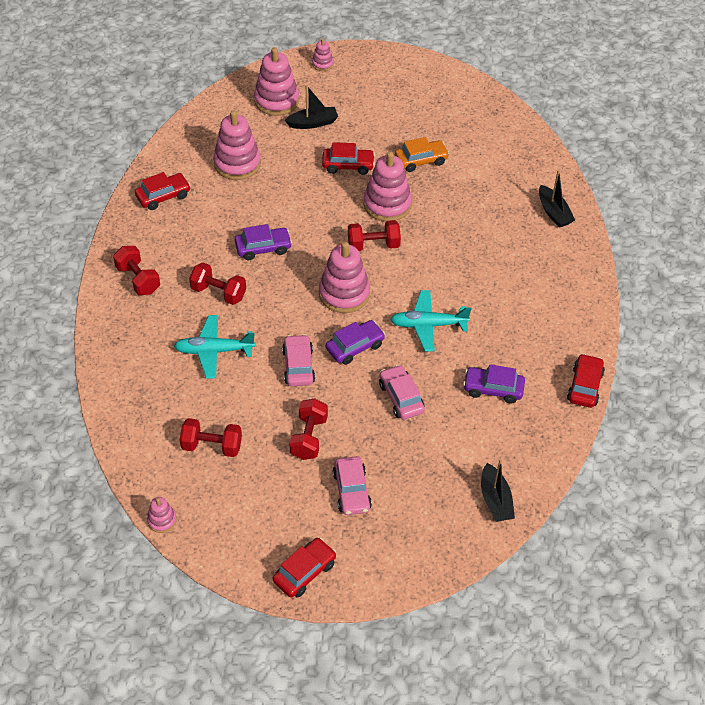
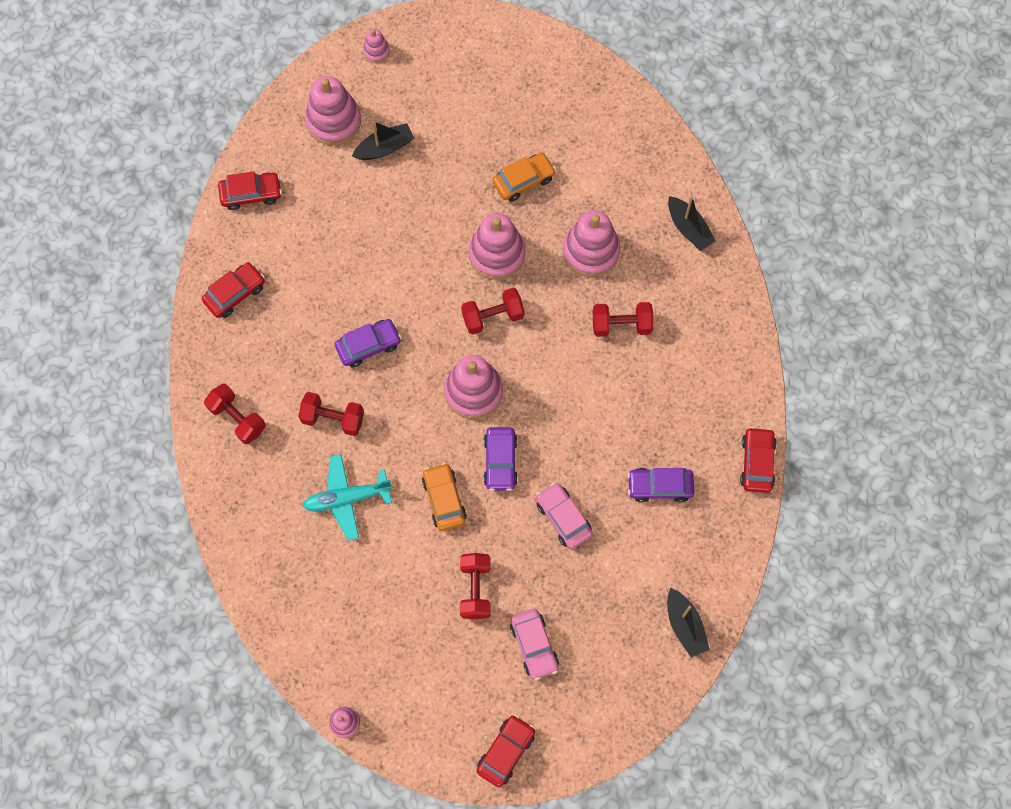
camera: 10 degrees left, 20 degrees up
red dumbbell [180,418,242,457] -> red dumbbell moved to [593,302,654,337]
pink stacking toy [213,110,261,180] -> pink stacking toy moved to [563,210,620,277]
pink car [282,334,315,386] -> orange car [422,463,467,531]
red car [322,142,375,175] -> red car moved to [218,171,282,210]
purple car [326,320,385,365] -> purple car turned 135 degrees clockwise [484,427,518,491]
turquoise plane [390,290,472,351] -> none

